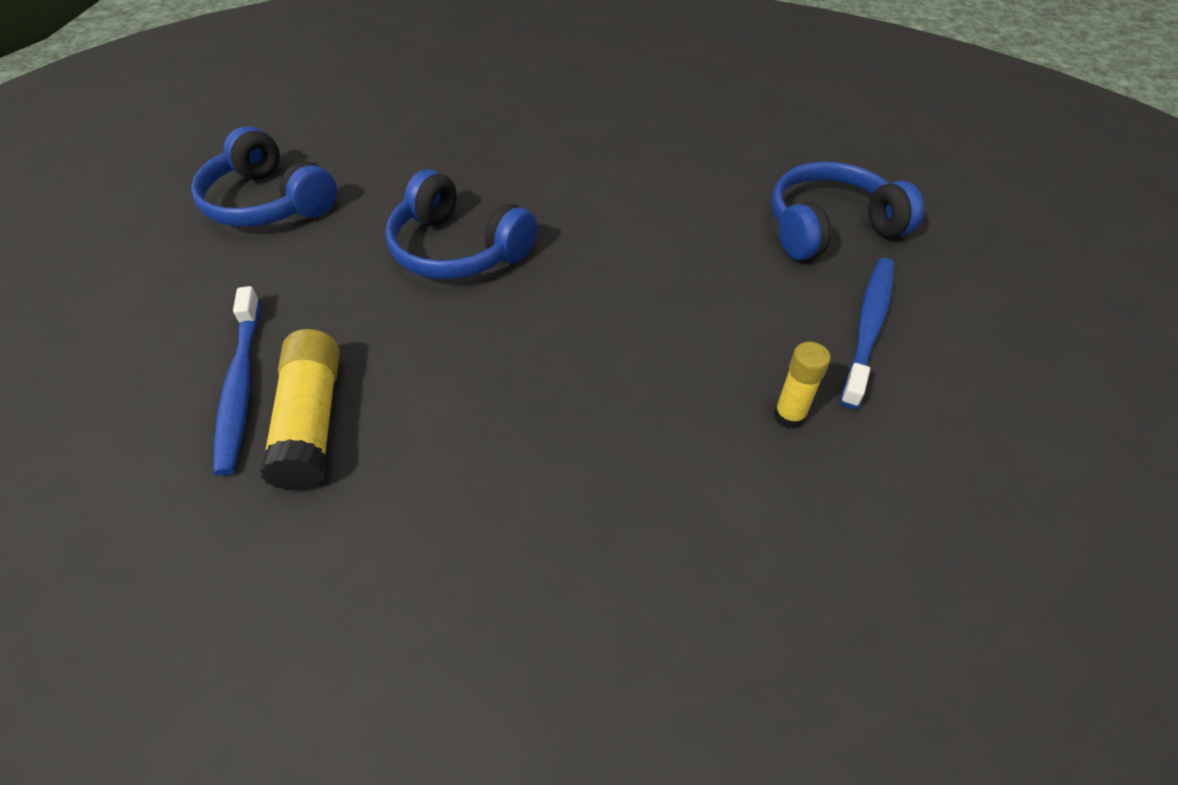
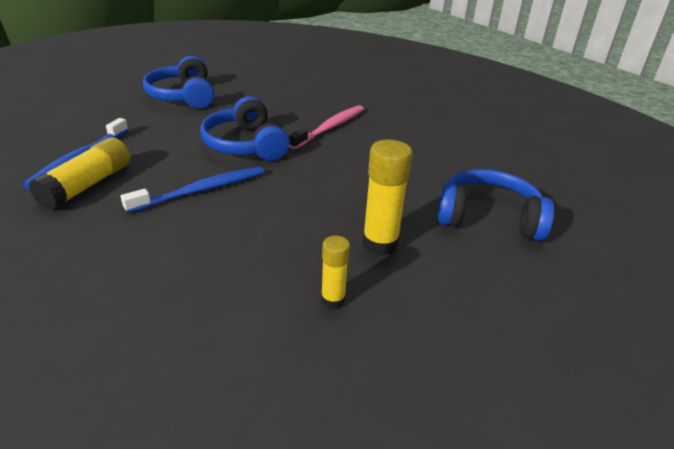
camera: 30 degrees right, 15 degrees down
blue toothbrush [840,258,894,409] -> blue toothbrush moved to [121,166,264,213]
none -> pink toothbrush [289,105,364,149]
none -> yellow glue stick [363,140,413,256]

